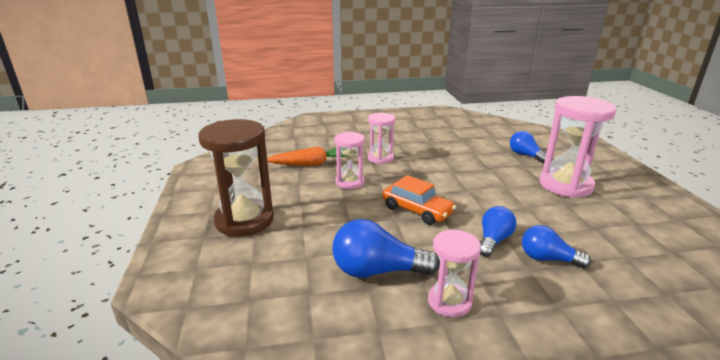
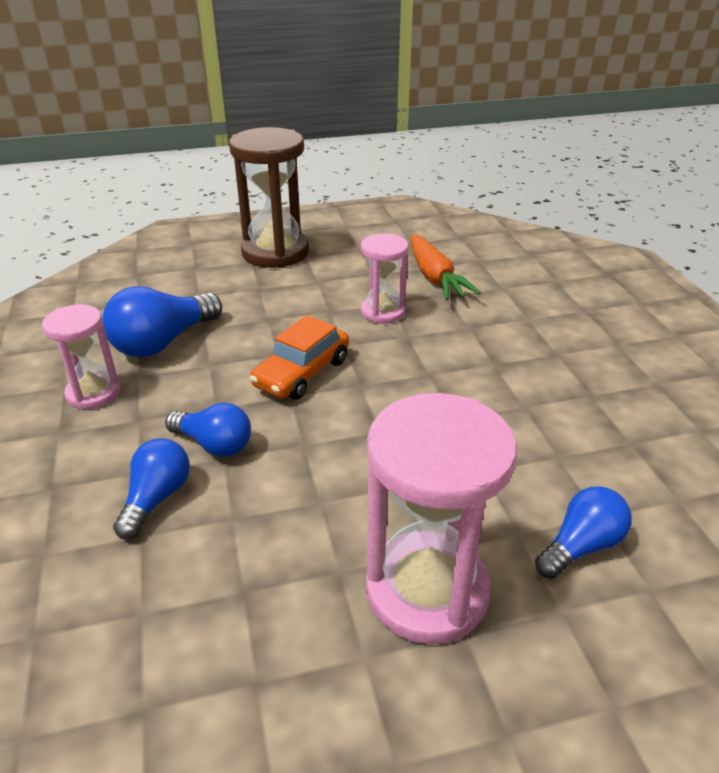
camera: 85 degrees right, 10 degrees up
blue light bulb [332,219,440,278] -> blue light bulb turned 135 degrees counterclockwise [102,286,222,358]
pink hourglass [368,113,395,164] -> none

